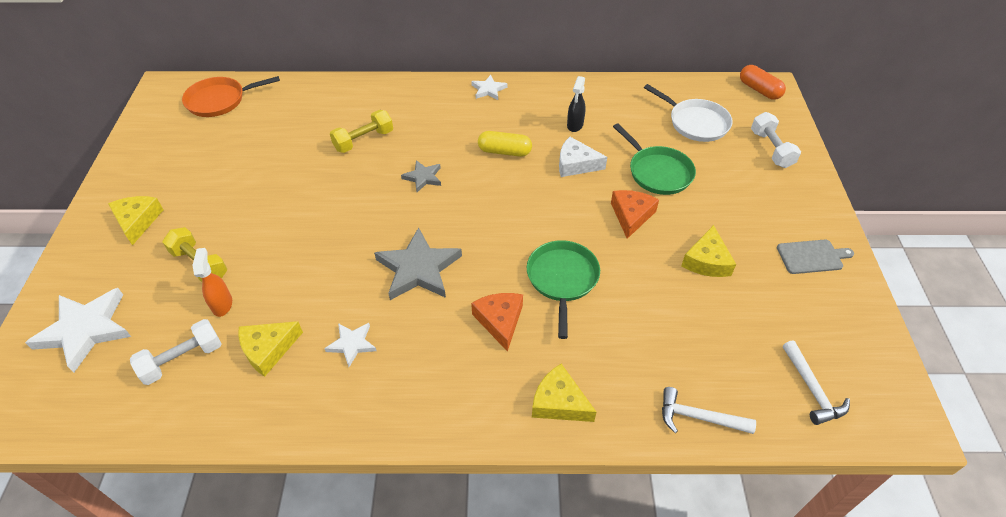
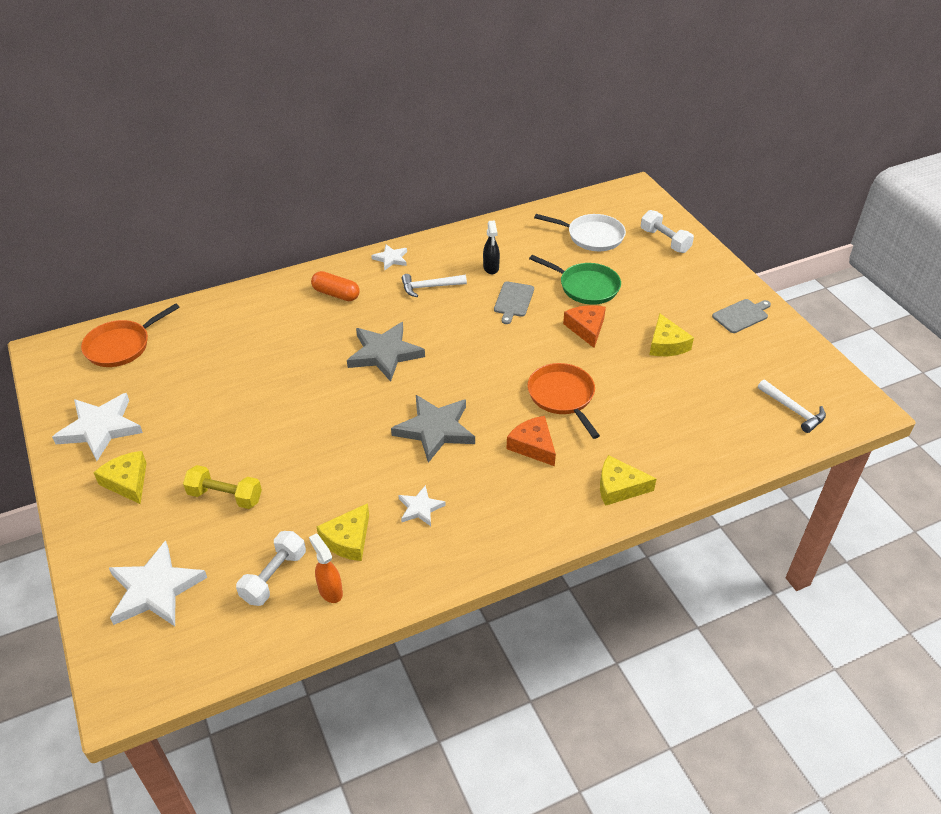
camera: 25 degrees left, 5 degrees down
orange spray bottle [193,248,232,317] -> orange spray bottle moved to [309,534,343,603]
yellow dumbbell [330,110,393,153] -> none
grey star [401,160,441,192] -> grey star [347,322,425,382], size x1.88
yellow capsule [478,131,532,157] -> none
green pan [527,240,600,339] -> orange pan [528,363,600,439]
white cheese [559,137,607,177] -> grey cutting board [494,282,534,324]
white hammer [662,387,756,434] -> white hammer moved to [402,274,467,297]
orange capsule [740,65,786,100] -> orange capsule moved to [311,271,360,301]
none -> white star [52,393,143,461]

